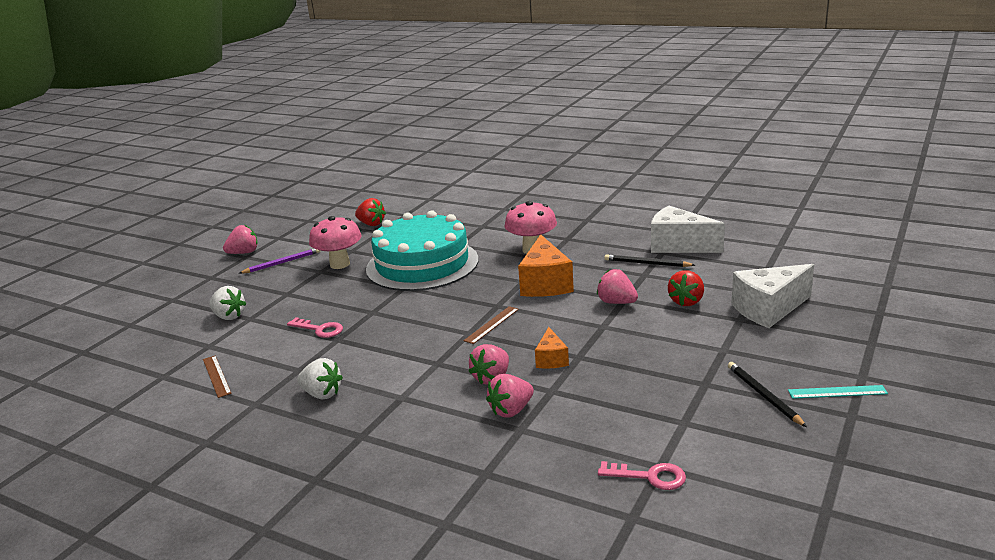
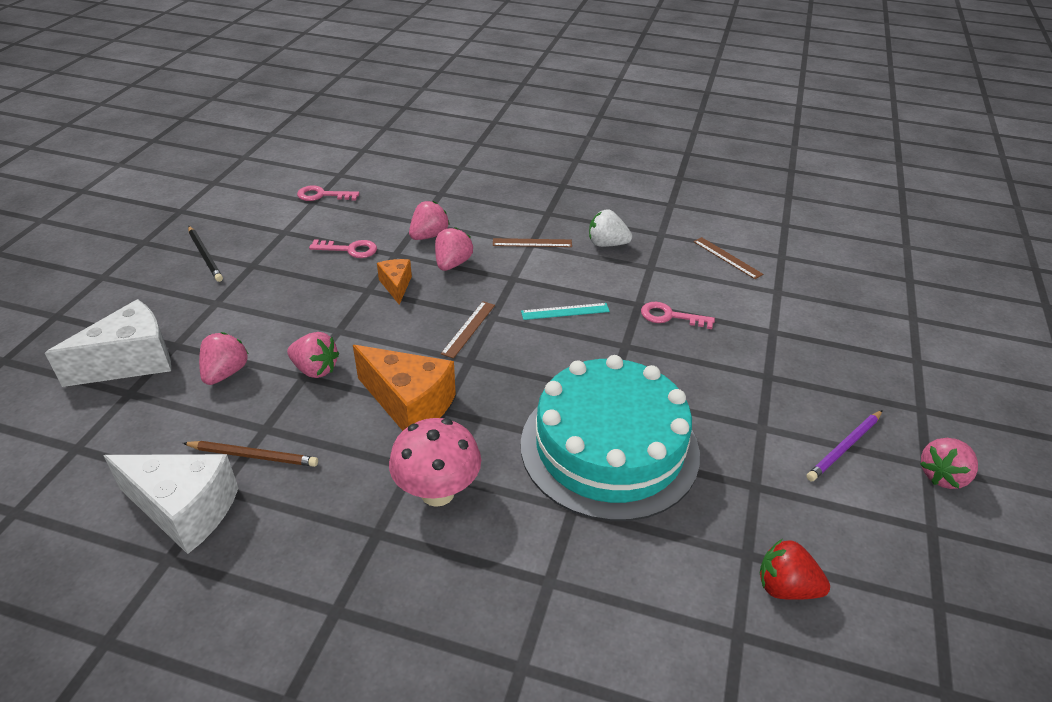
camera: 165 degrees right, 15 degrees up
white strawberry [209,286,246,320] -> none
pink mushroom [309,216,362,269] -> none
orange cheese [518,234,574,297] -> orange cheese turned 135 degrees clockwise [353,345,456,431]
black pencil [604,254,695,267] -> brown pencil [183,441,318,467]
red strawberry [668,270,704,306] -> pink strawberry [199,332,248,385]
turquoise ruler [788,385,888,399] -> turquoise ruler moved to [521,303,610,320]
none -> pink key [309,239,377,258]
none -> brown ruler [493,238,572,247]

